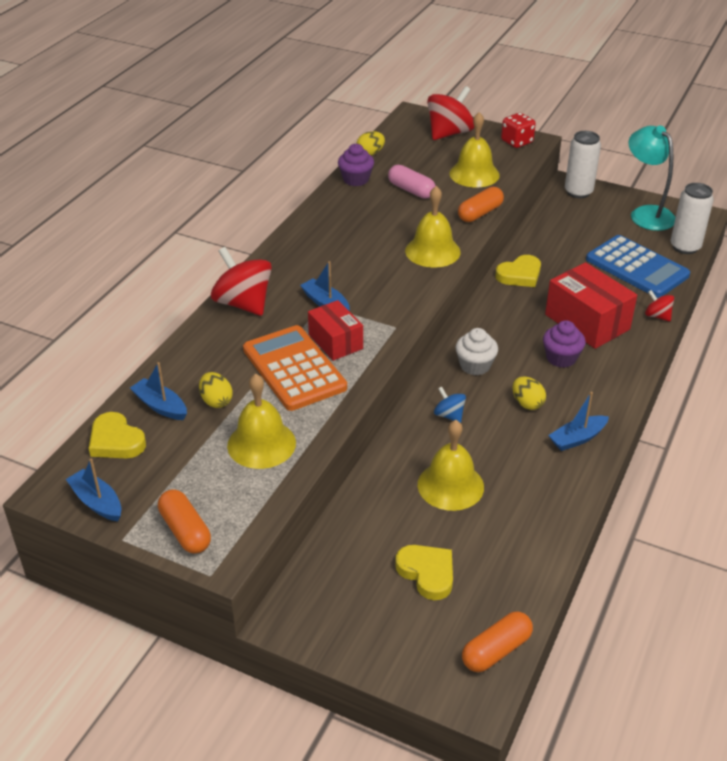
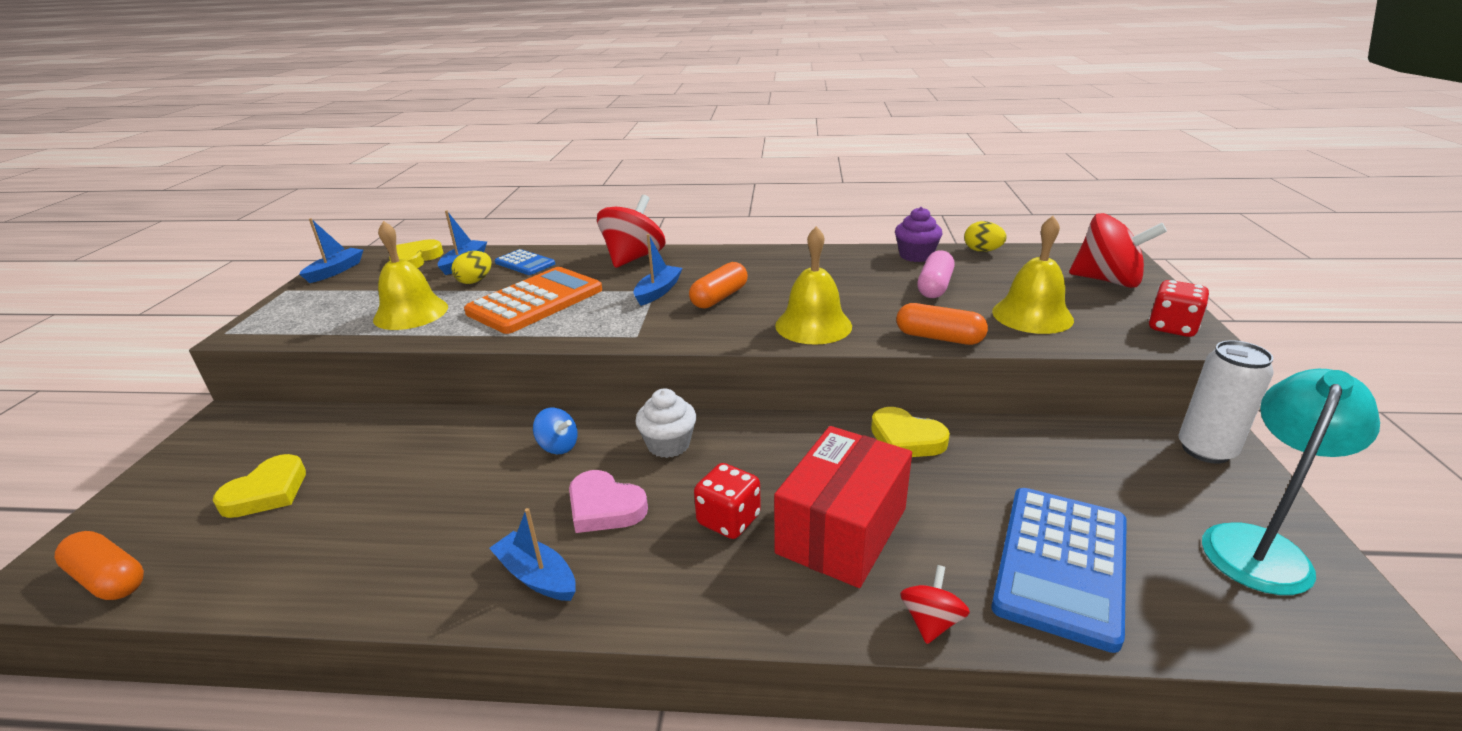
camera: 70 degrees right, 10 degrees down
orange capsule [158,489,211,554] -> orange capsule moved to [689,262,748,309]
red box [308,300,363,361] -> none
yellow bell [418,420,484,511] -> none
blue spinning top [434,386,466,423] -> blue spinning top turned 90 degrees clockwise [533,408,577,454]
yellow egg [513,377,546,410] -> pink heart [569,470,648,533]
purple cupcake [543,320,586,368] -> red dice [694,463,761,539]
white can [671,183,714,254] -> none
none -> blue calculator [495,249,555,275]

